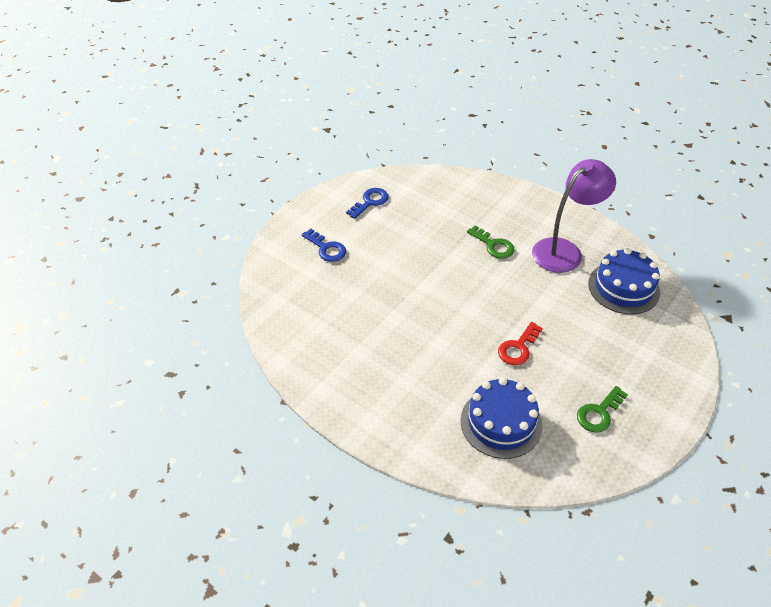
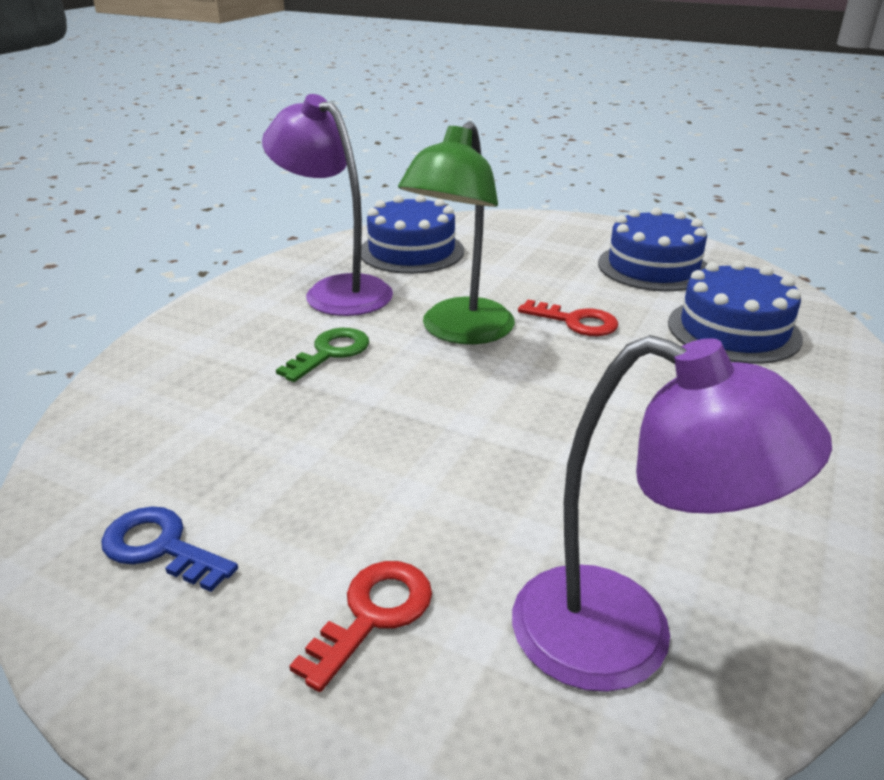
camera: 100 degrees left, 15 degrees down
blue key [302,229,346,262] -> red key [289,561,432,692]
green key [577,386,628,433] -> blue cake [598,208,707,291]
none -> green lamp [398,121,515,344]
none -> purple lamp [512,335,832,692]

